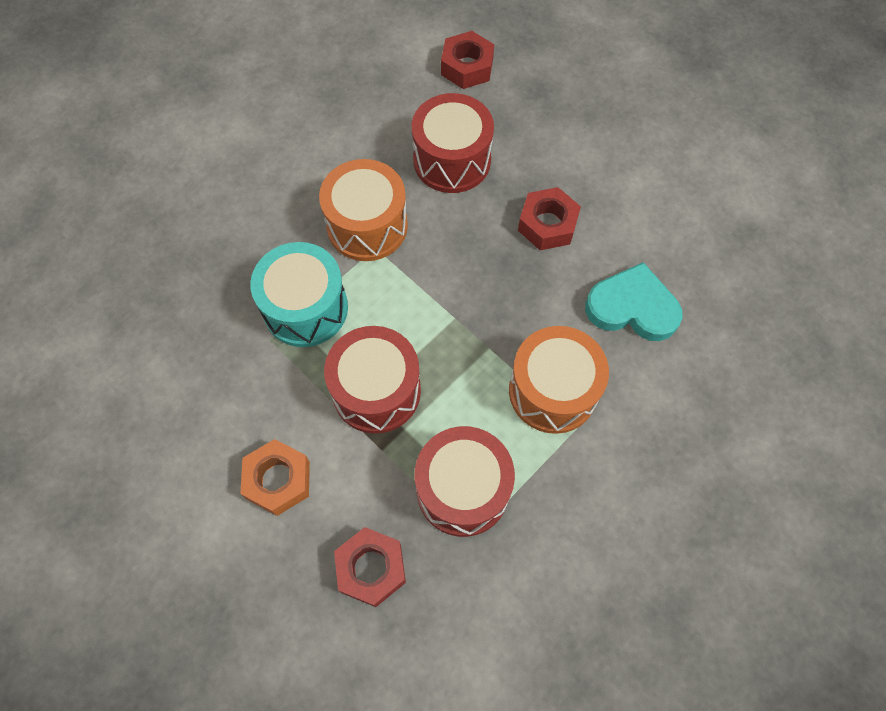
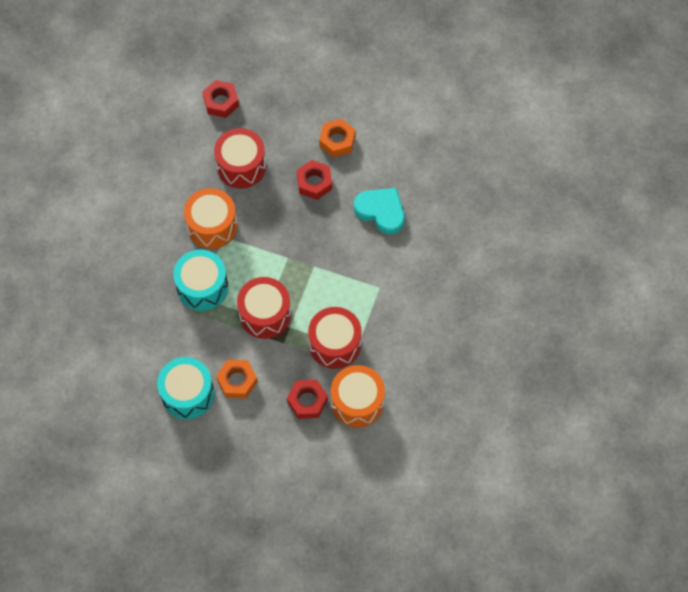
camera: 25 degrees left, 0 degrees up
orange drum [509,326,609,434] -> orange drum moved to [331,365,385,428]
turquoise heart [585,262,683,341] -> turquoise heart turned 45 degrees clockwise [354,188,405,234]
none -> turquoise drum [157,357,215,420]
none -> orange nut [319,119,355,158]

